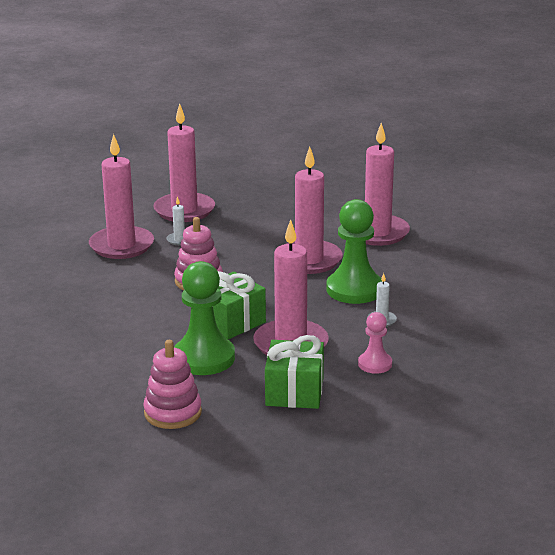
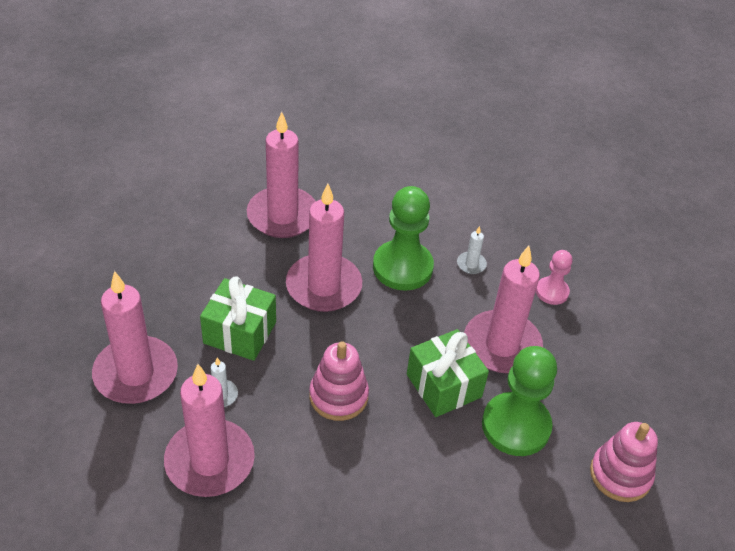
camera: 80 degrees left, 20 degrees up
green gift [265,335,324,409] -> green gift moved to [200,276,276,361]

